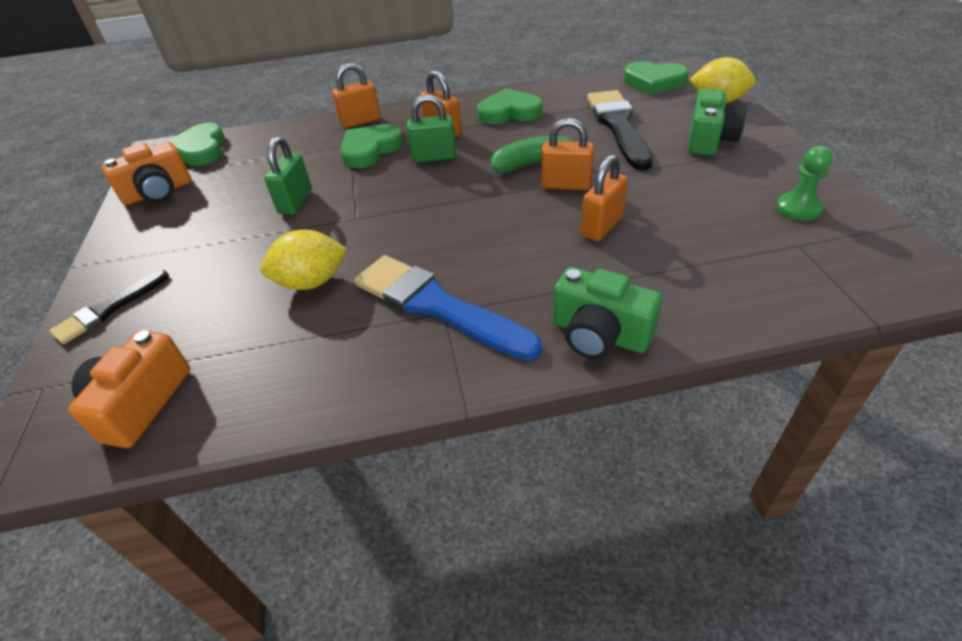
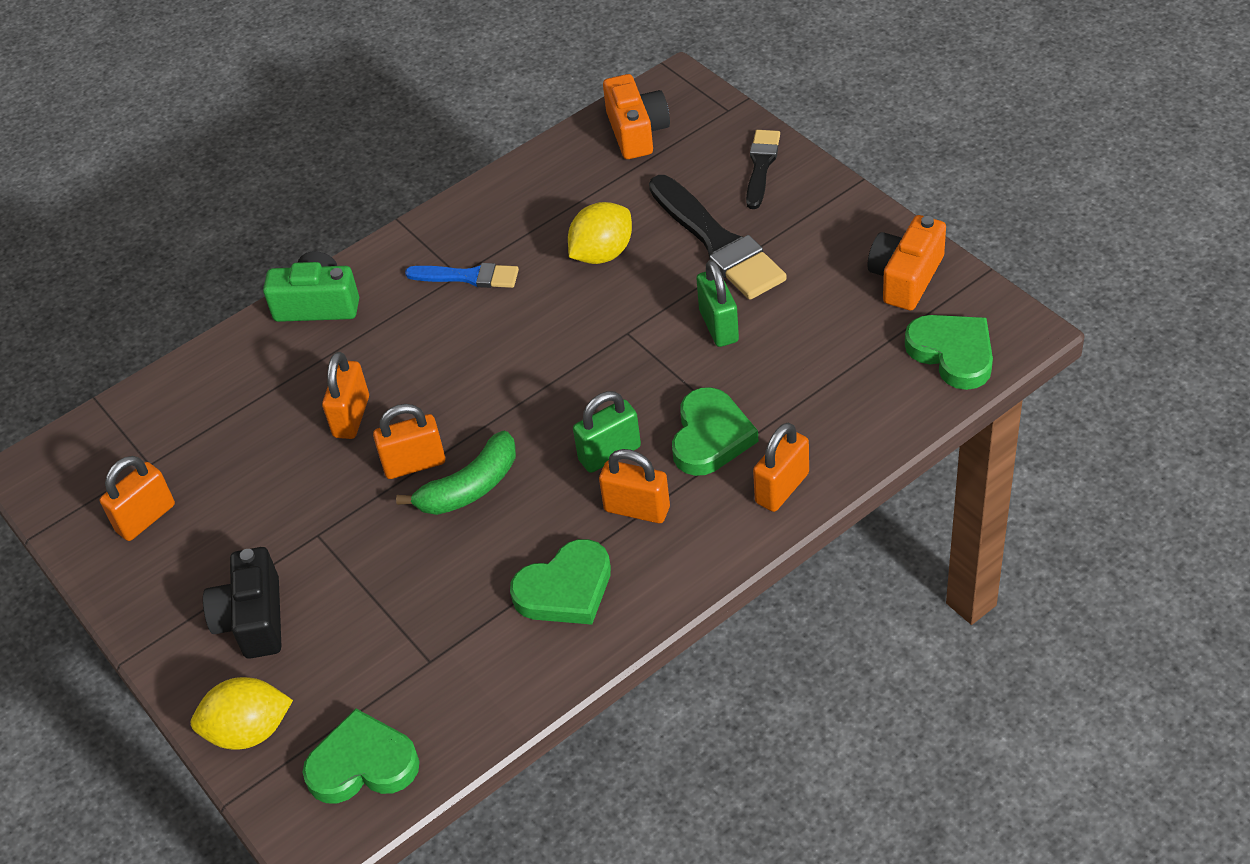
camera: 155 degrees right, 5 degrees up
blue brush [354,255,542,361] -> blue brush [405,263,519,288], size x0.57
black brush [587,90,653,170] -> black brush moved to [649,175,787,300]
green camera [688,89,746,155] -> black camera [203,547,281,659]
green pawn [776,146,833,221] -> orange padlock [99,456,175,541]

